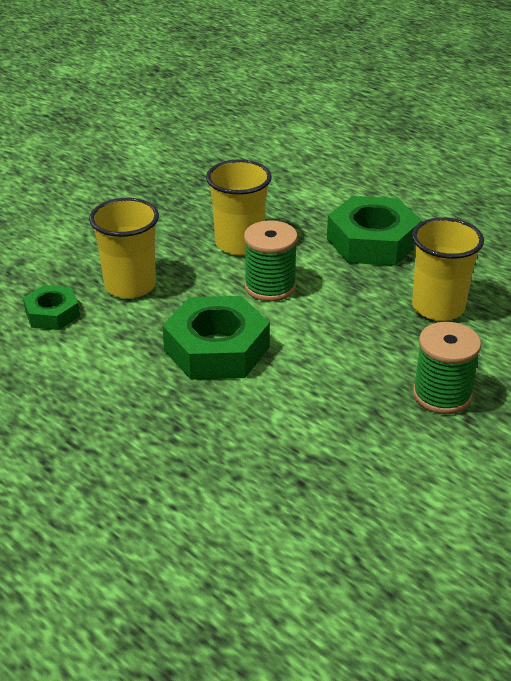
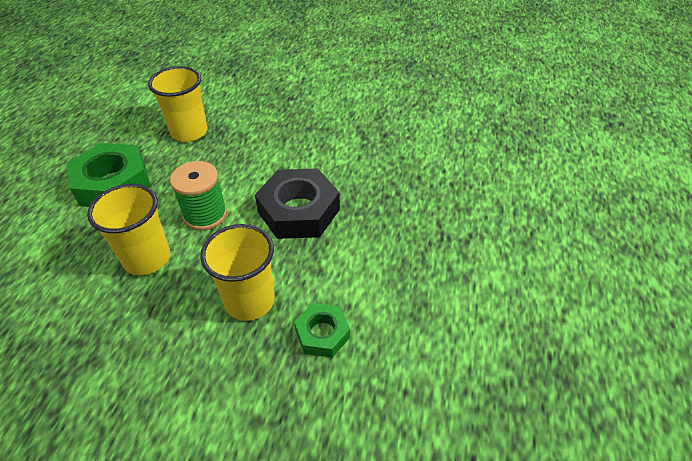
camera: 120 degrees left, 10 degrees up
green nut [162,296,270,380] -> black nut [255,168,340,239]
green spool [413,322,481,414] -> none

